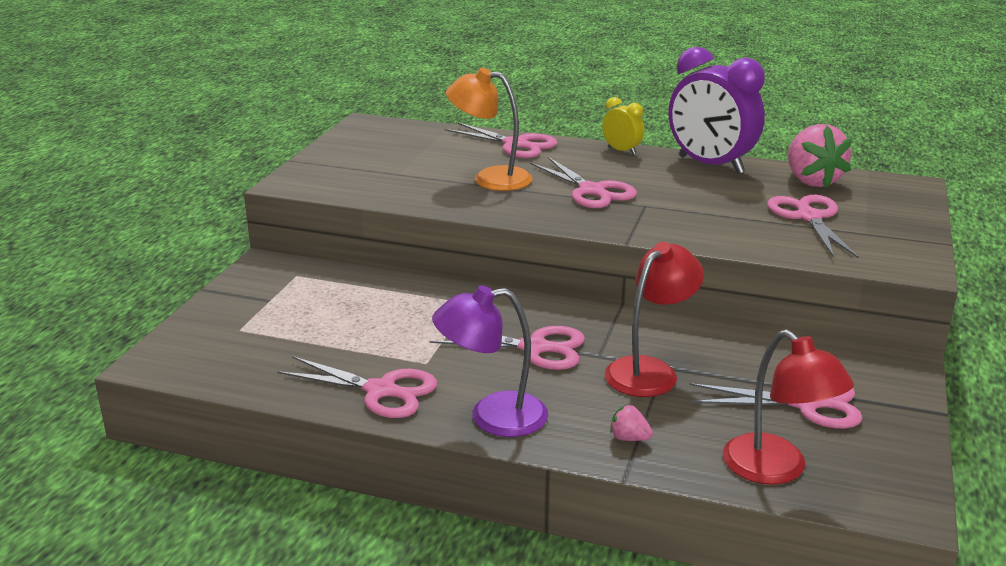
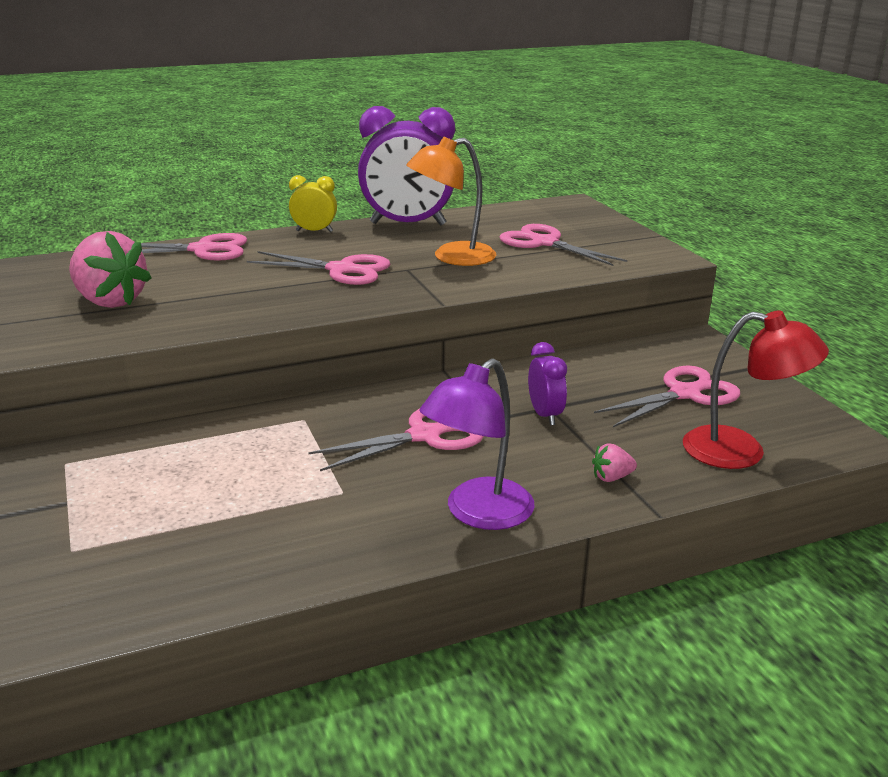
camera: 40 degrees left, 0 degrees up
pink scissors [277,356,437,418] -> none
orange lamp [446,68,533,191] -> orange lamp moved to [407,136,496,266]
red lamp [605,242,704,397] -> purple clock [528,342,567,425]
pink strawberry [788,124,852,188] -> pink strawberry moved to [69,231,152,308]

